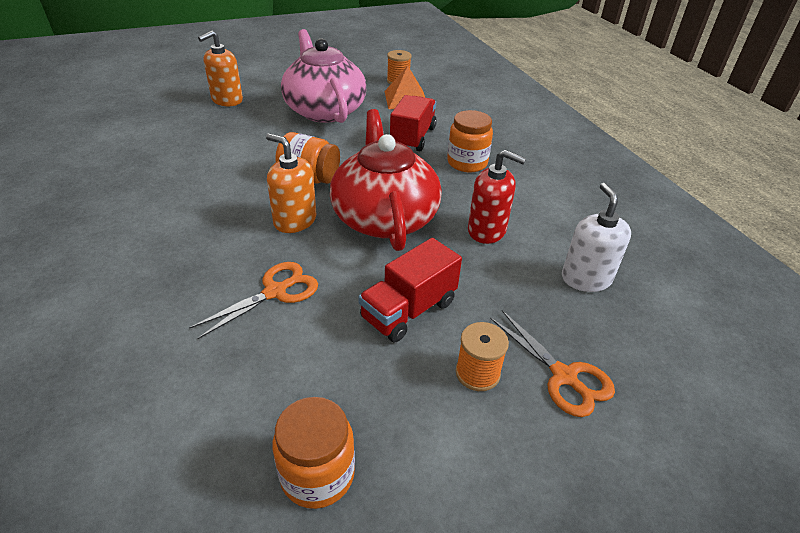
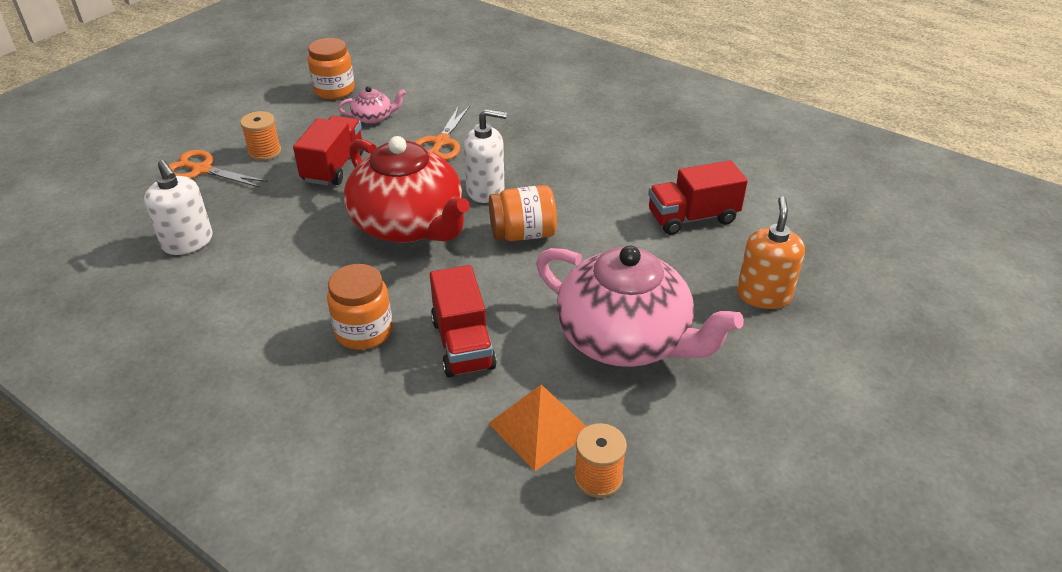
camera: 150 degrees right, 0 degrees up
orange soap dispenser [266,133,316,233] -> white soap dispenser [464,109,507,203]
red soap dispenser [468,150,526,244] -> none
none -> pink teapot [338,86,406,124]
none -> red truck [648,160,748,235]

